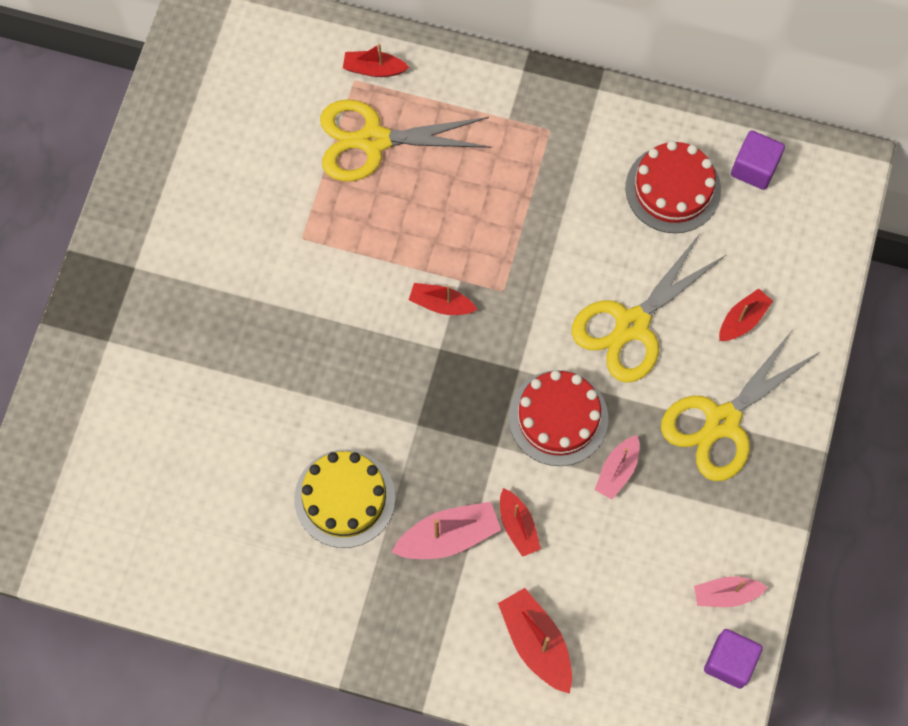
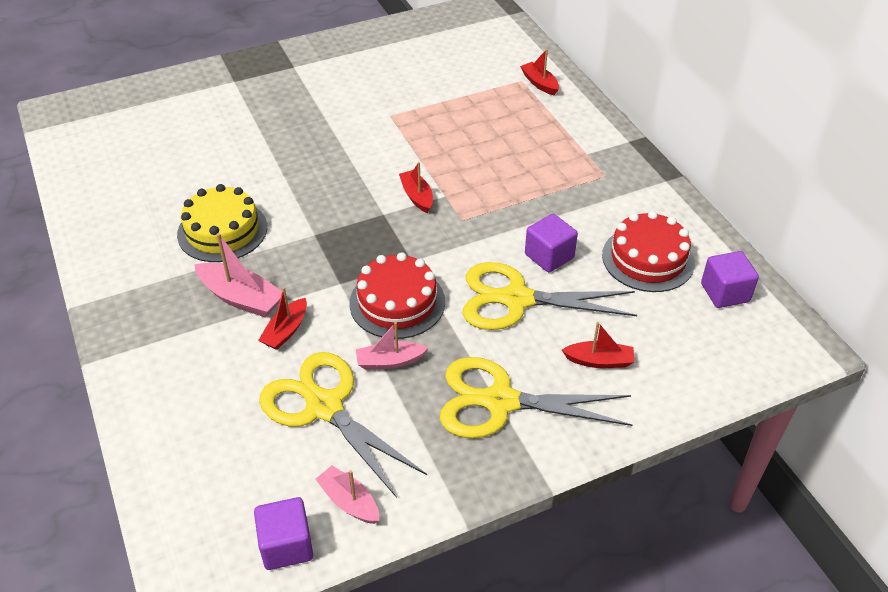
camera: 50 degrees right, 25 degrees down
yellow scissors [320,99,491,181] -> yellow scissors moved to [259,352,427,498]
red boat [498,588,572,694] -> none
none -> purple cube [525,214,578,272]

